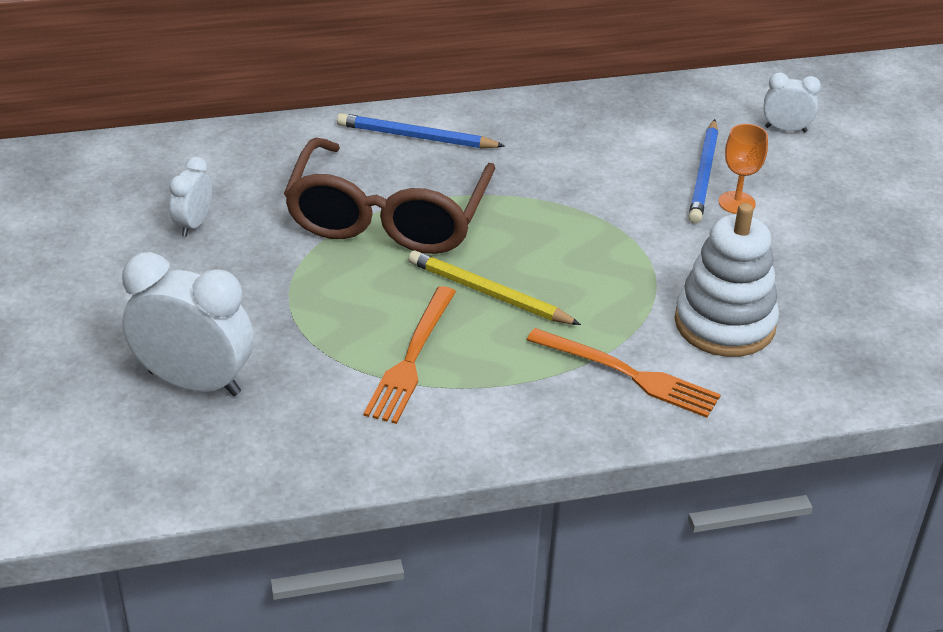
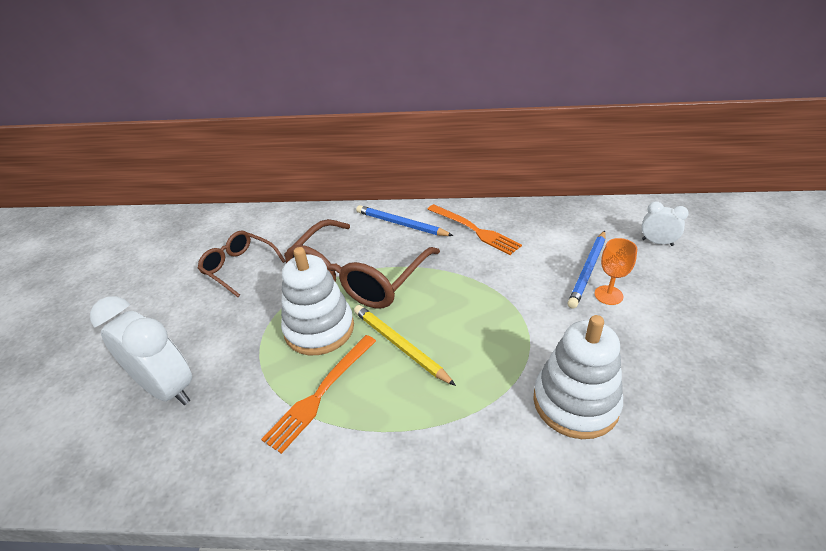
camera: 20 degrees right, 0 degrees up
white clock [169,157,212,237] -> brown glasses [198,231,286,297]
orange fork [527,328,721,418] -> orange fork moved to [427,204,522,255]
none -> white stacking toy [281,247,354,355]

